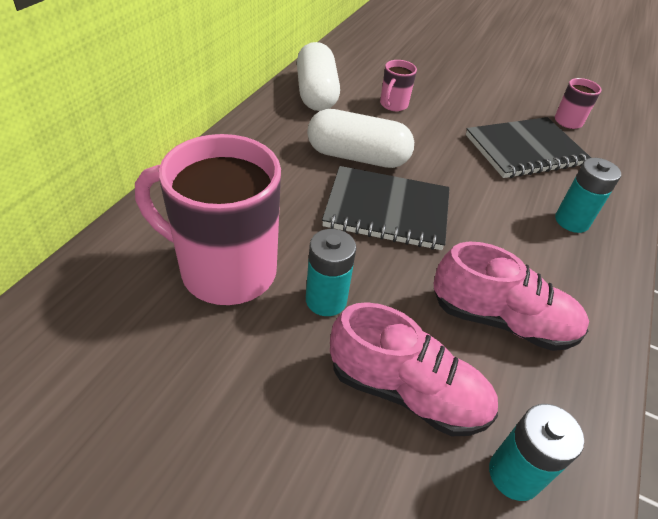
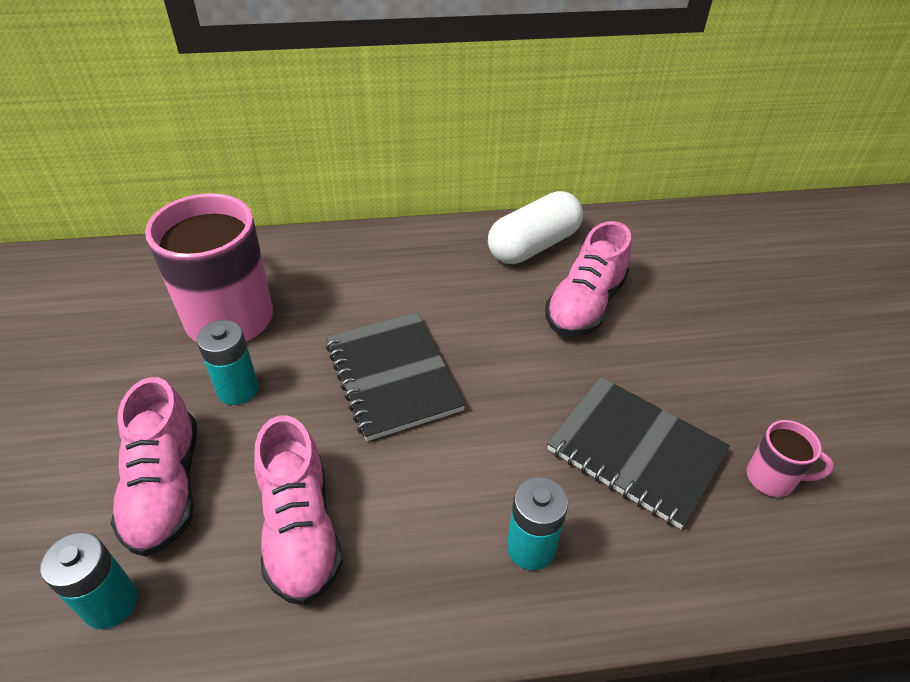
camera: 60 degrees right, 0 degrees up
white capsule [307,109,414,168] -> none
pink mug [380,60,417,111] -> pink shoe [545,221,632,336]

